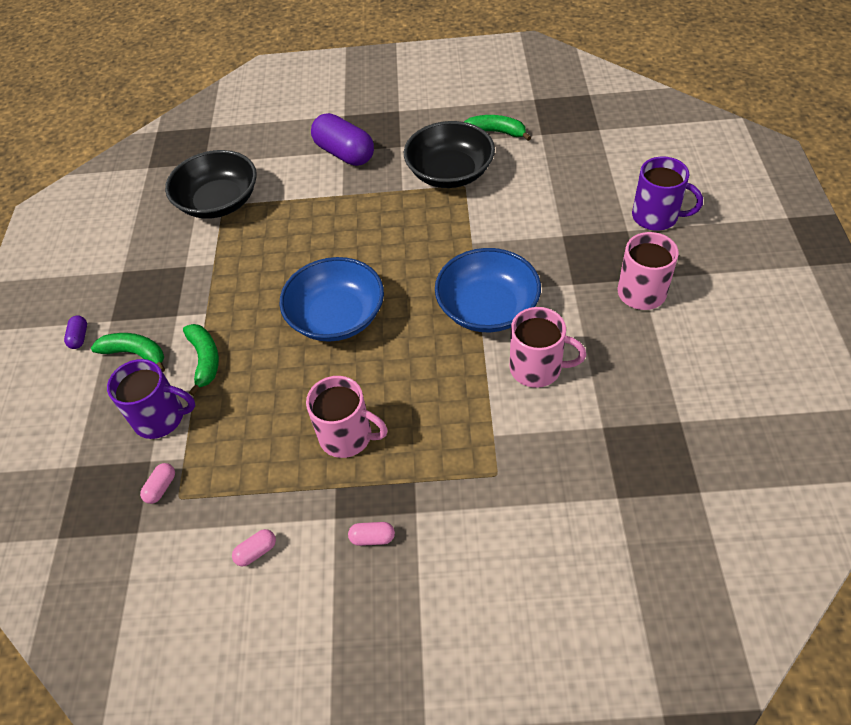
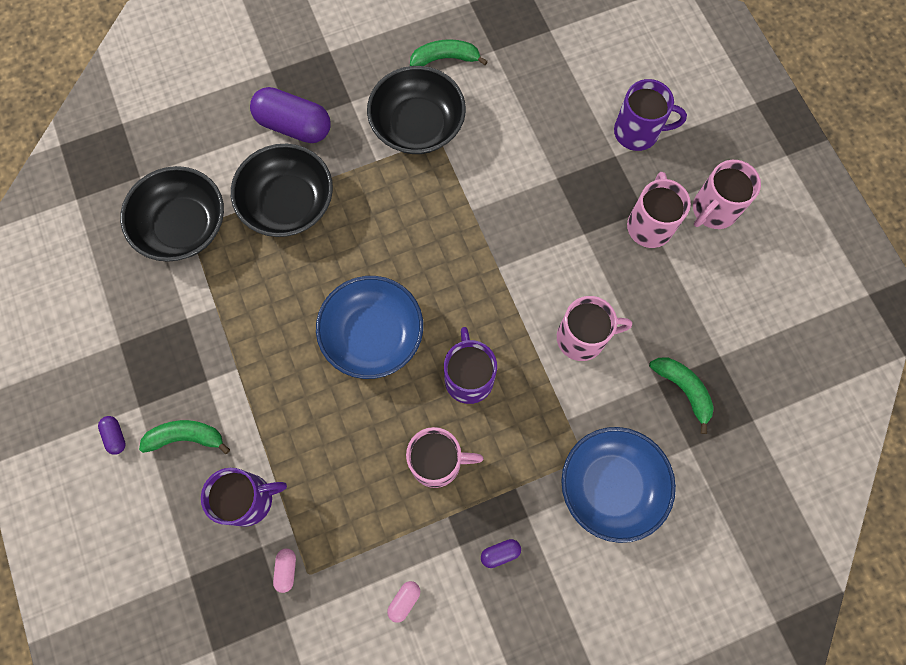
camera: 25 degrees left, 20 degrees up
green banana [183,324,219,396] -> green banana moved to [649,357,714,434]
pink capsule [348,522,395,546] -> purple capsule [481,539,521,568]
blue bowl [435,248,541,332] -> blue bowl moved to [561,427,676,543]
none -> black bowl [231,144,333,237]
none -> purple mug [444,327,497,404]
none -> pink mug [693,160,761,229]

